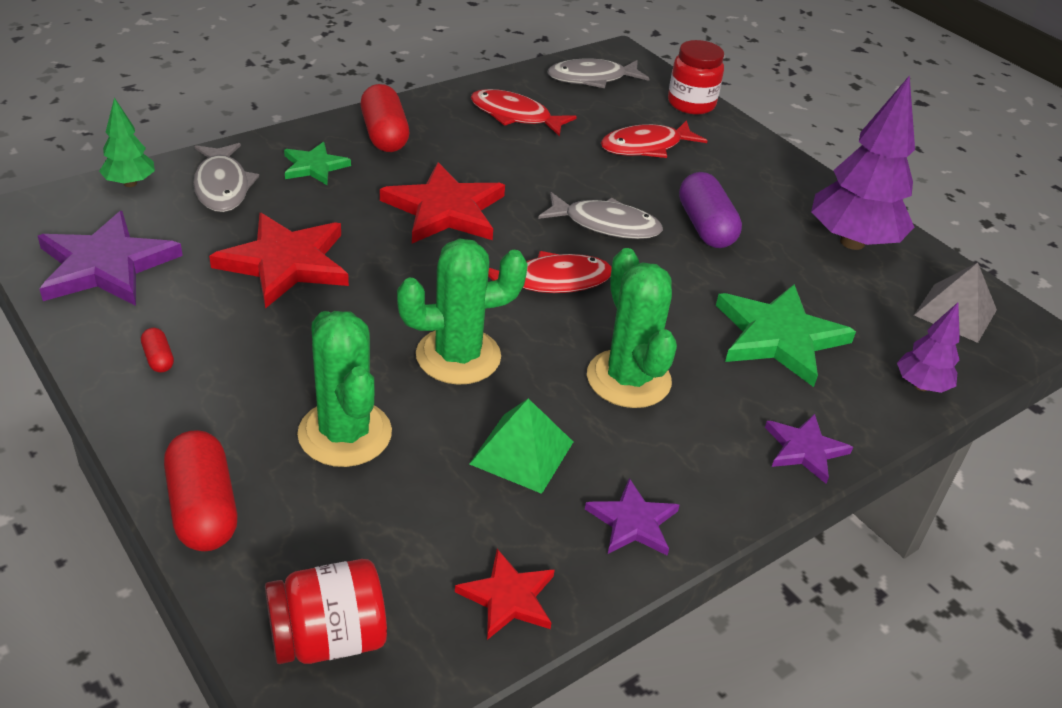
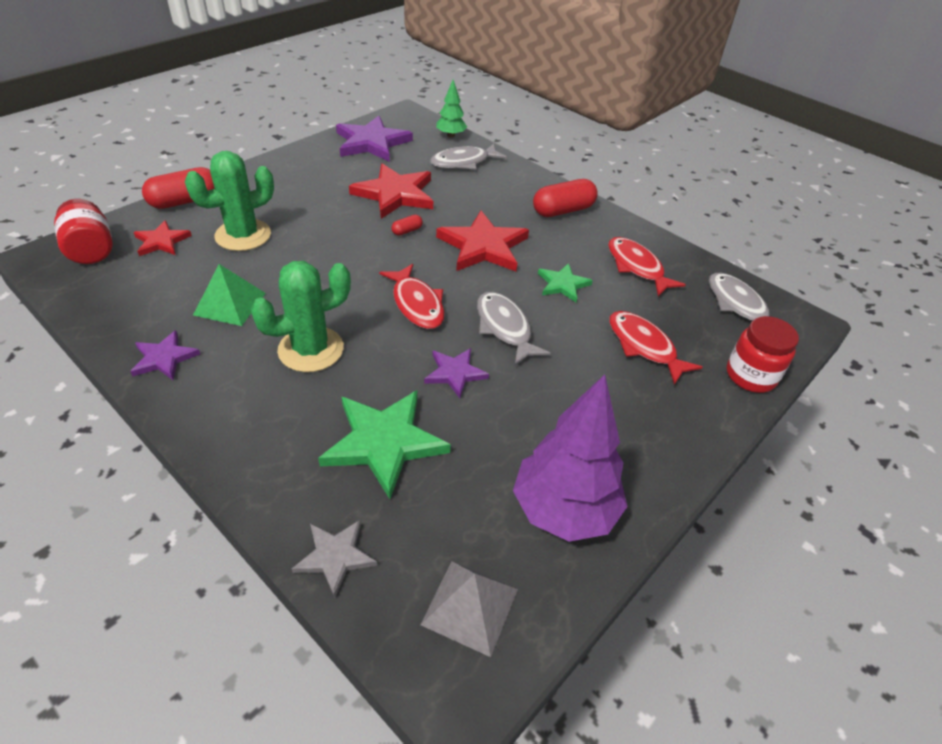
camera: 80 degrees right, 5 degrees up
red capsule [141,328,174,373] -> red capsule moved to [391,215,423,236]
green star [284,142,351,185] -> green star moved to [538,263,593,302]
green cactus [397,238,528,385] -> none
red star [455,549,555,640] -> red star moved to [134,220,192,256]
red fish [471,89,577,136] -> red fish turned 45 degrees counterclockwise [608,237,686,296]
grey fish [538,192,663,239] -> grey fish turned 150 degrees clockwise [477,292,551,365]
purple capsule [679,172,742,248] -> none
purple star [765,414,853,484] -> purple star moved to [424,348,489,398]
purple tree [897,302,960,393] -> grey star [292,520,377,598]

